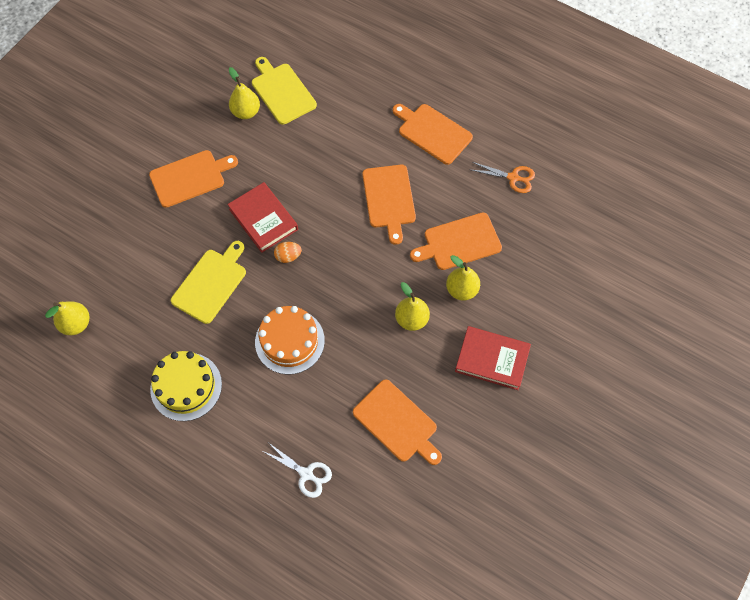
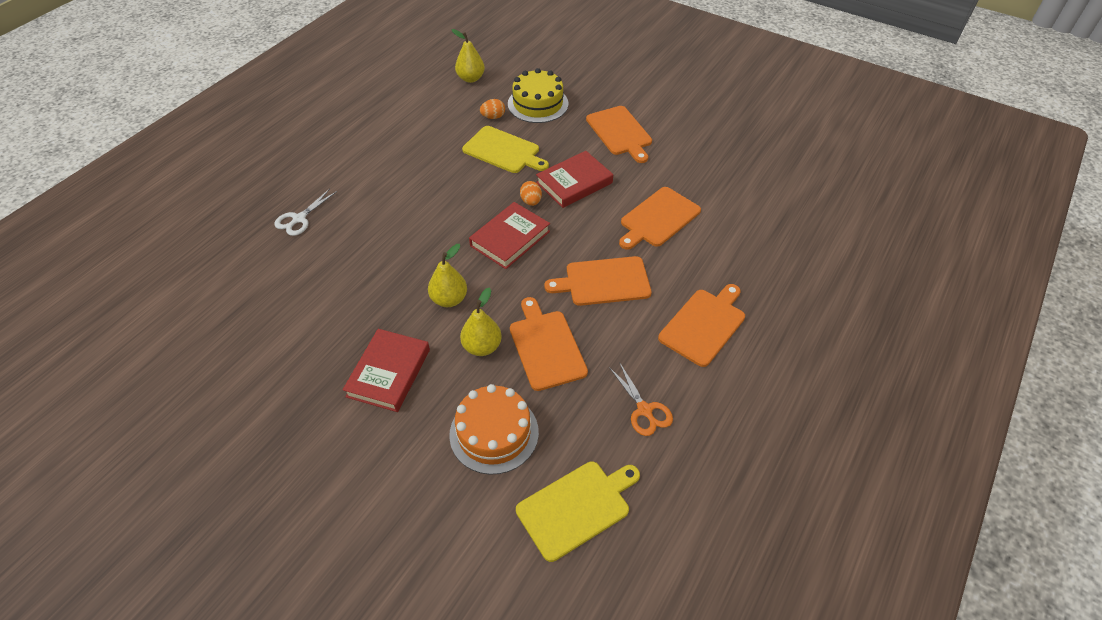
camera: 90 degrees right, 15 degrees down
yellow cake [150,351,222,421] -> yellow cake moved to [508,68,568,123]
yellow pear [229,67,260,119] -> none
yellow cutting board [252,57,317,125] -> yellow cutting board moved to [516,461,640,562]
orange cake [255,306,325,375] -> orange cake moved to [449,384,539,475]
orange cutting board [353,379,442,465] -> orange cutting board moved to [619,187,701,250]
orange scissors [472,162,535,193] -> orange scissors turned 45 degrees counterclockwise [609,362,673,436]
none -> red book [469,202,550,269]
none -> orange egg [480,99,505,119]

